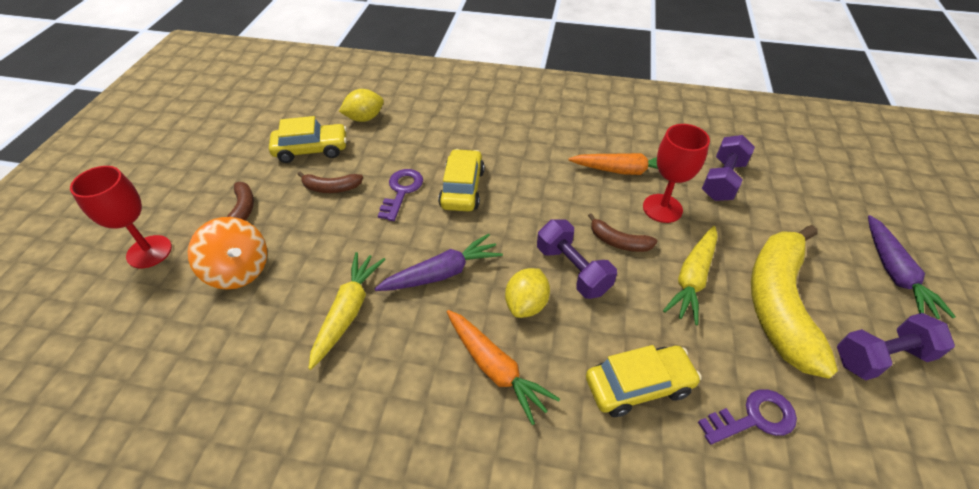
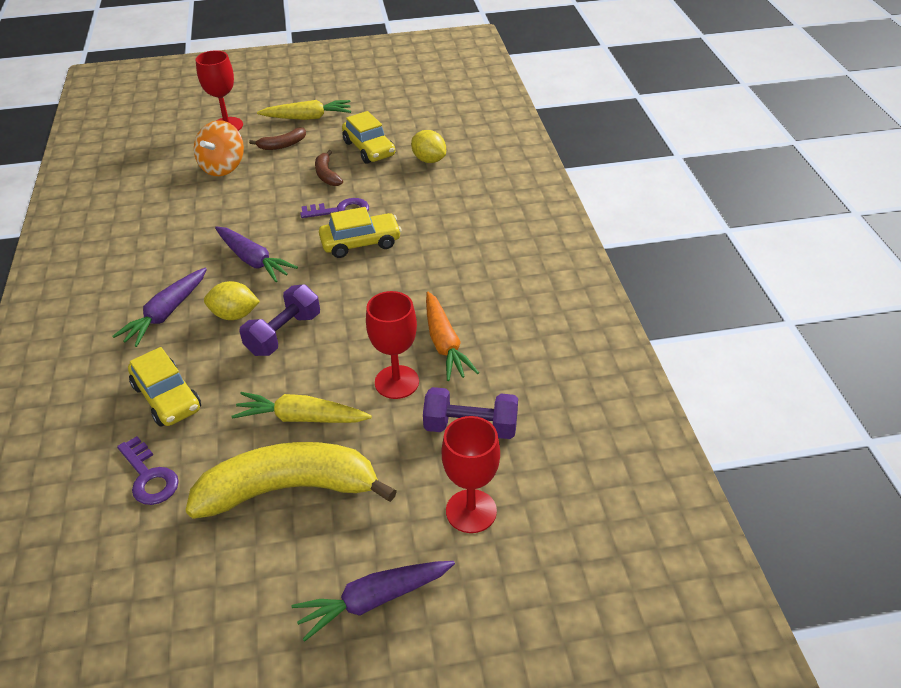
camera: 70 degrees right, 5 degrees down
yellow carrot [308,252,386,370] -> yellow carrot moved to [257,100,351,120]
orange carrot [447,310,560,425] -> purple carrot [112,268,207,347]
brown banana [588,213,658,252] -> none
purple dumbbell [837,313,955,380] -> none
none -> red goblet [442,416,500,533]

